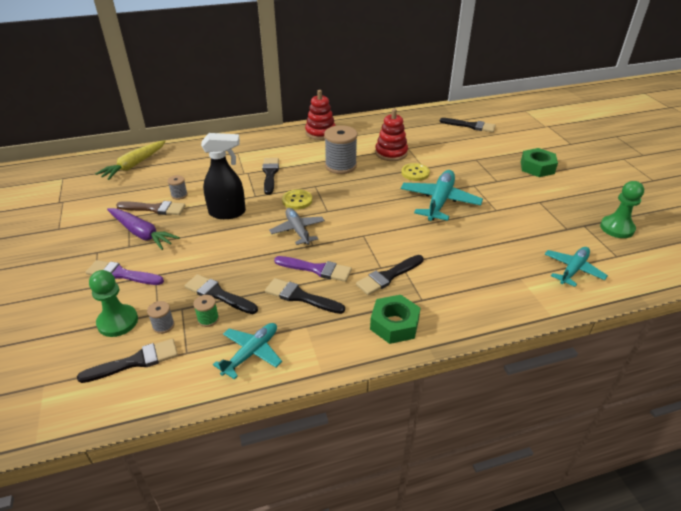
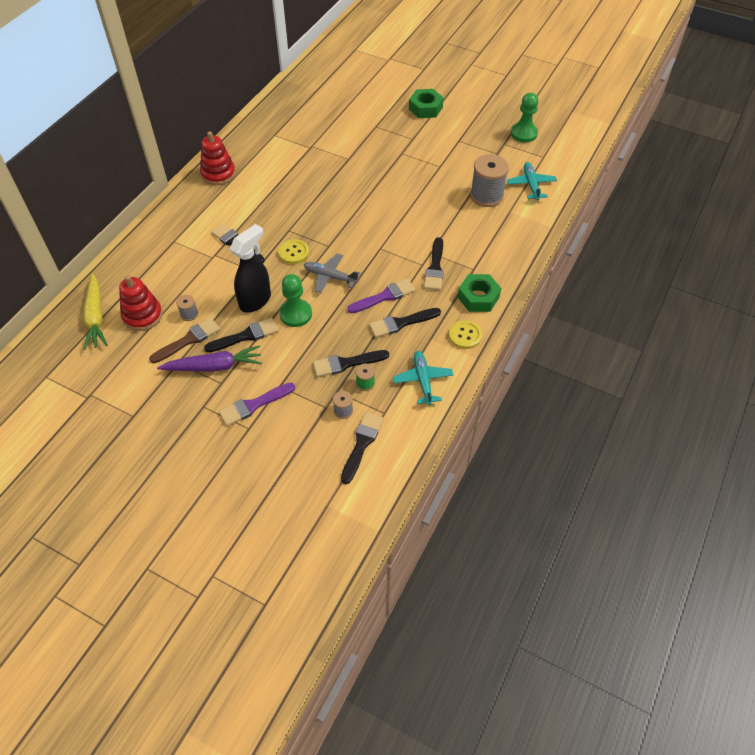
camera: 45 degrees left, 15 degrees up
green pawn [89,270,138,337] -> green pawn moved to [279,274,312,327]
grey spool [324,125,358,174] -> grey spool moved to [470,154,509,207]
red stacking toy [375,109,408,161] -> red stacking toy moved to [119,275,163,331]
yellow button [401,163,430,181] -> yellow button moved to [449,320,482,349]
turquoise plane [401,170,483,221] -> none
black brush [439,118,496,132] -> black brush moved to [204,318,278,353]

